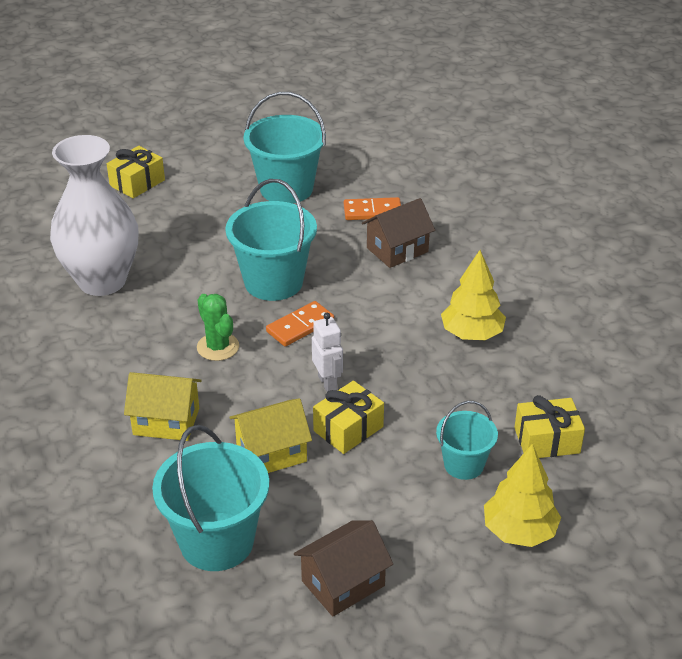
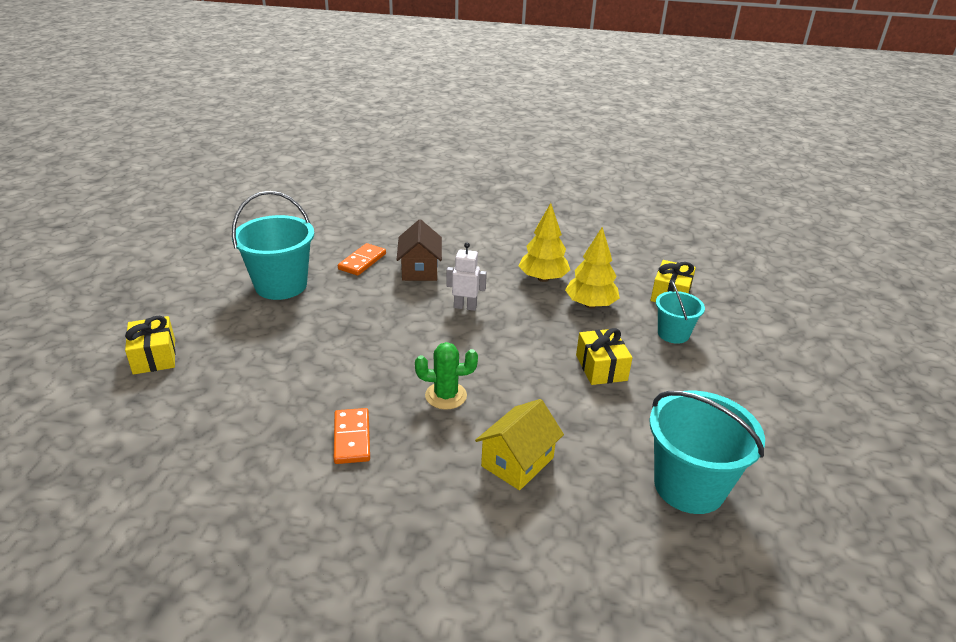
camera: 60 degrees left, 5 degrees down
white vase [50,135,138,296] -> none
turquoise bucket [225,179,317,301] -> none
yellow house [229,398,312,473] -> none
orange domino [266,301,334,347] -> orange domino moved to [334,408,370,464]
brown house [294,520,393,617] -> none
white robot [312,313,343,392] -> white robot moved to [446,243,487,311]
yellow tree [484,444,561,547] -> yellow tree moved to [565,227,620,308]

